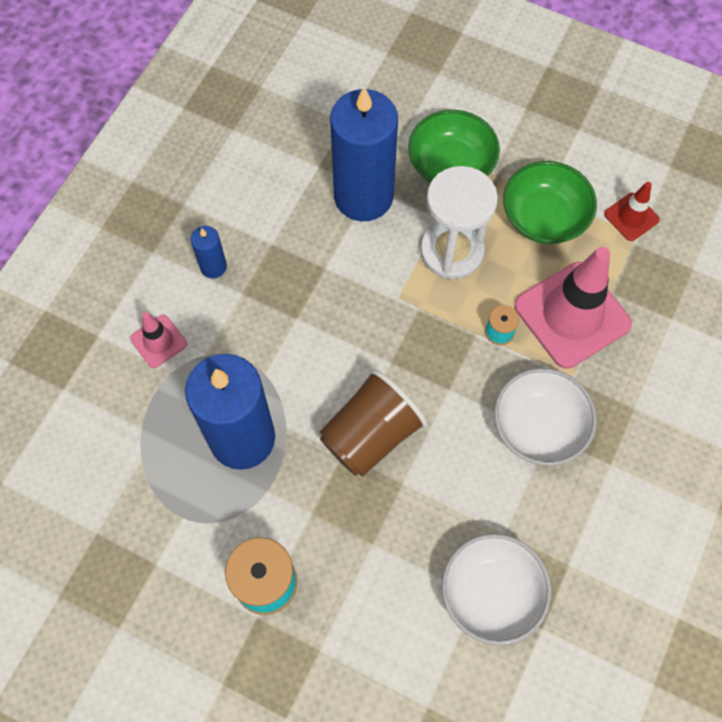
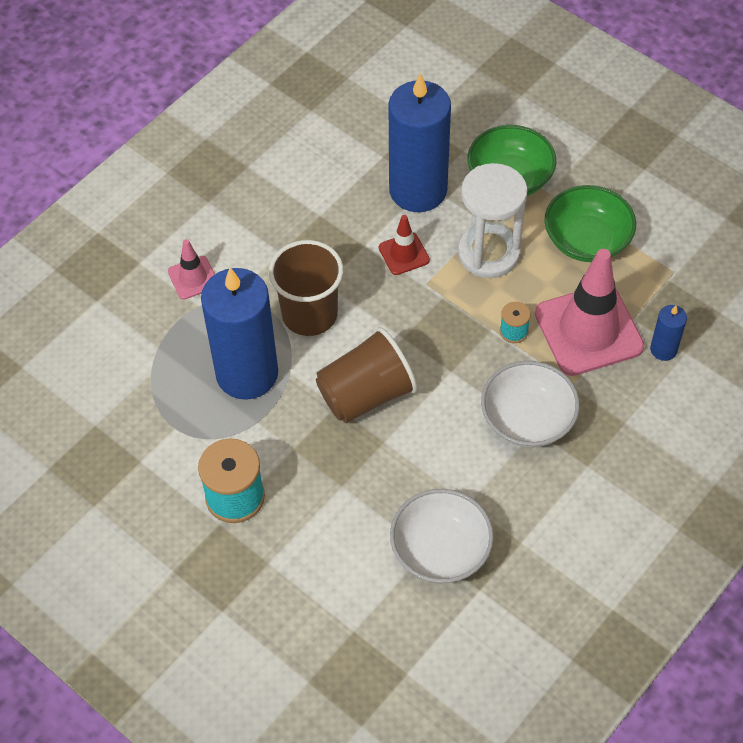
camera: 15 degrees right, 10 degrees down
blue candle [191,226,227,278] -> blue candle moved to [650,305,687,361]
red traffic cone [604,182,660,241] -> red traffic cone moved to [379,215,430,275]
none -> brown cup [269,240,343,336]

